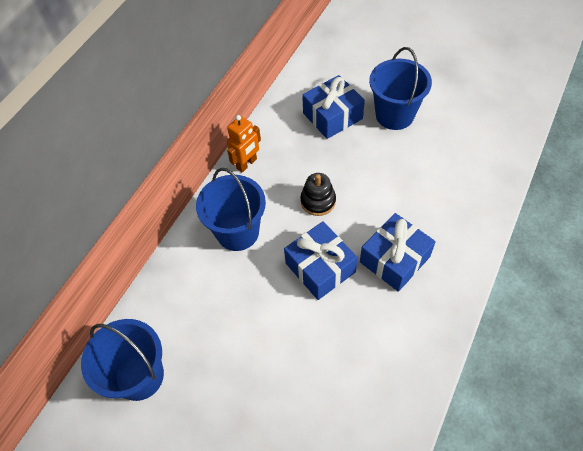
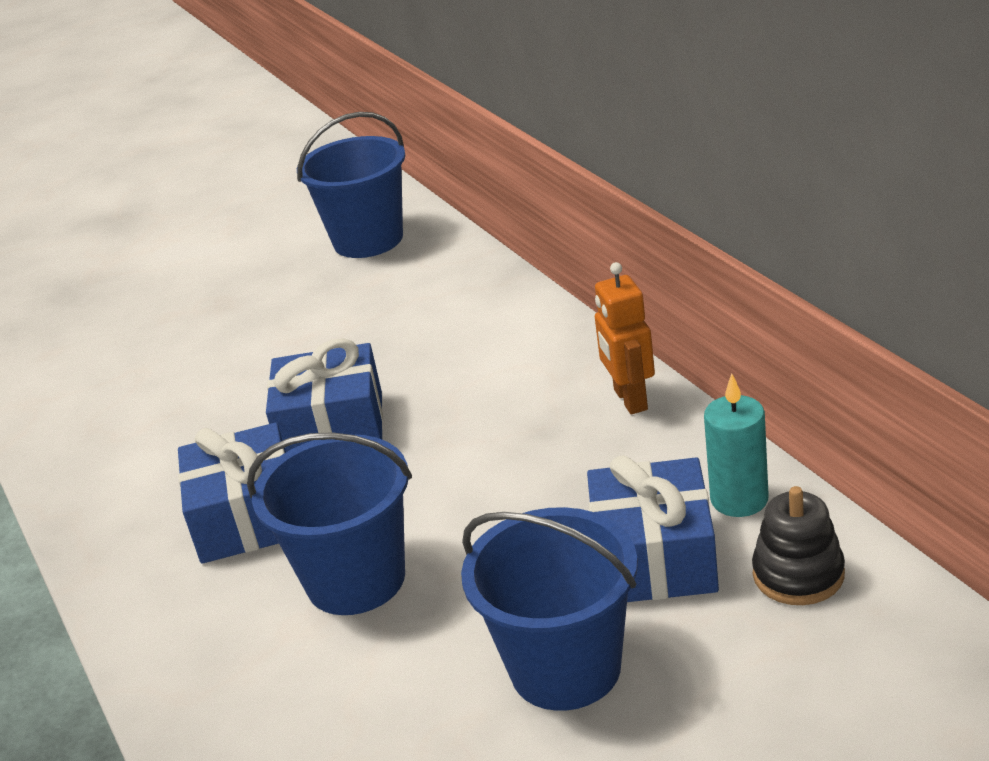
camera: 125 degrees right, 25 degrees down
blue bucket [196,168,266,251] -> blue bucket moved to [247,432,412,615]
black stacking toy [300,173,336,216] -> black stacking toy moved to [752,486,845,605]
none -> turquoise candle [704,373,769,517]

